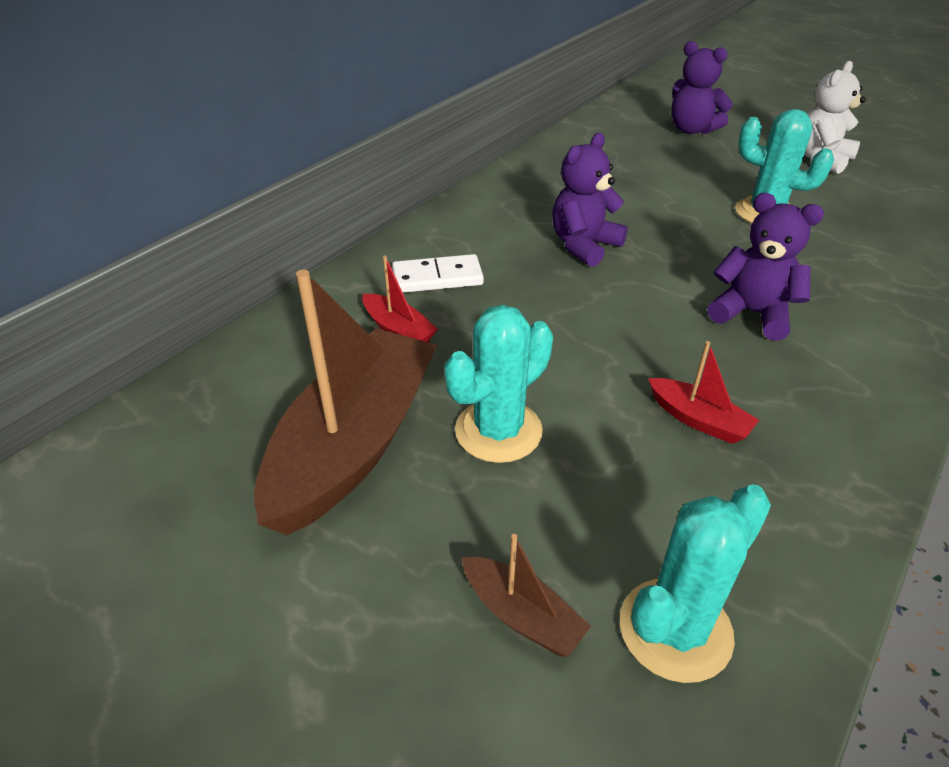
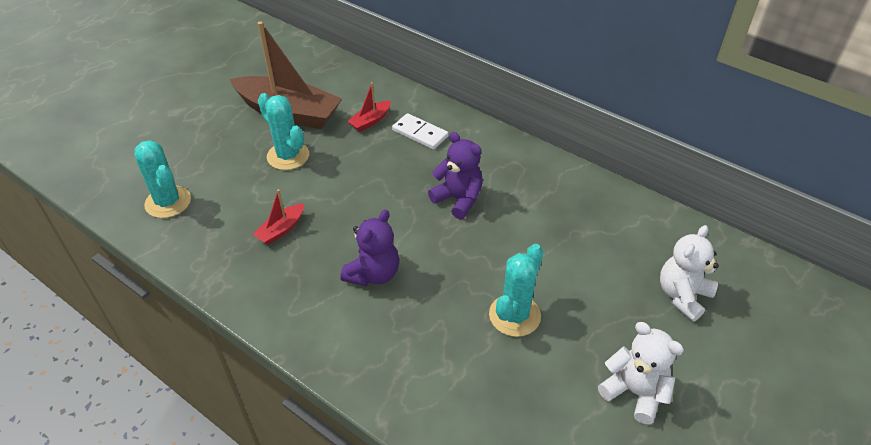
camera: 90 degrees right, 5 degrees up
white domino [392,254,484,293] -> white domino turned 45 degrees counterclockwise [392,113,448,150]
brown boat [462,534,591,657] -> none
purple teddy bear [671,41,733,134] -> white teddy bear [660,225,719,322]

